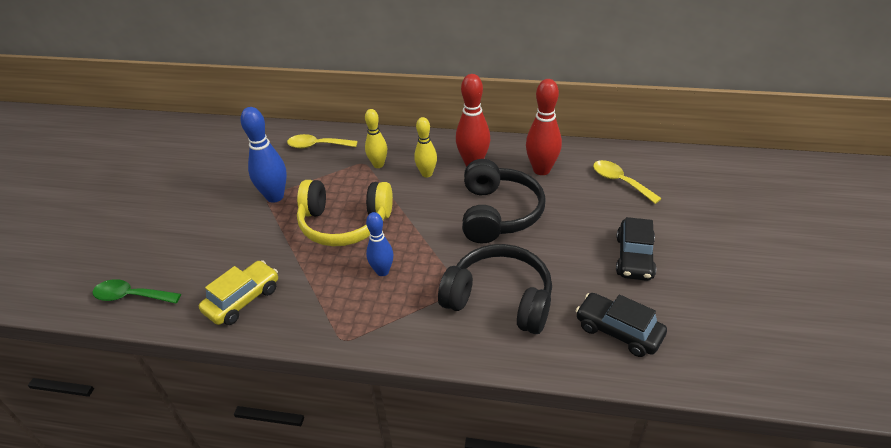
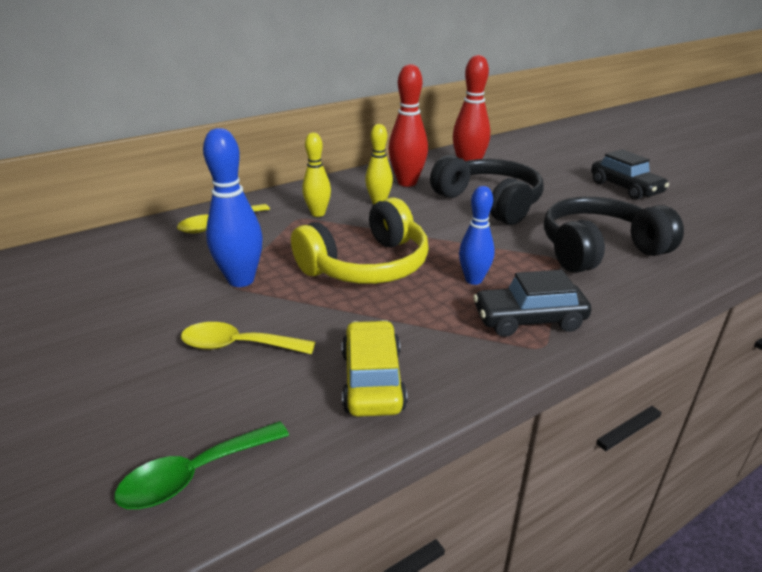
camera: 45 degrees left, 10 degrees down
black car [576,293,667,357] -> black car moved to [473,270,591,337]
yellow spoon [593,160,662,204] -> yellow spoon moved to [181,322,315,354]

